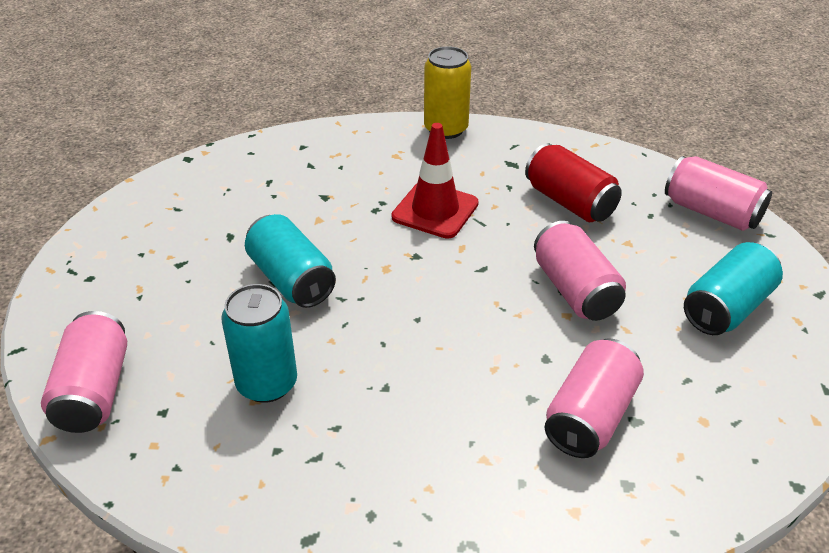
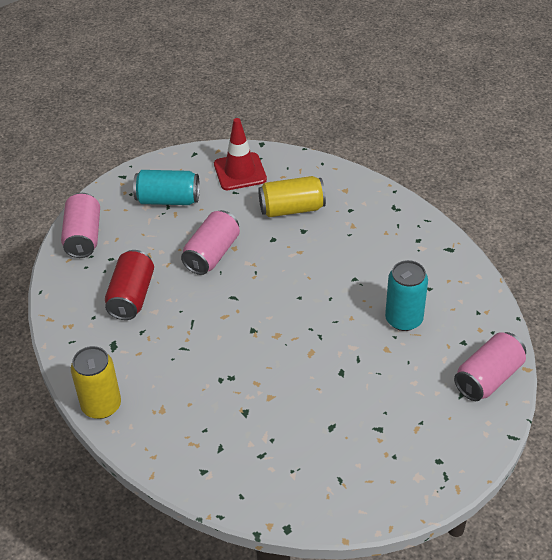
camera: 130 degrees left, 5 degrees up
turquoise can [245,214,336,308] -> none
red traffic cone [392,123,479,239] -> red traffic cone moved to [214,118,267,190]
pink can [545,339,644,458] -> yellow can [258,176,326,217]

